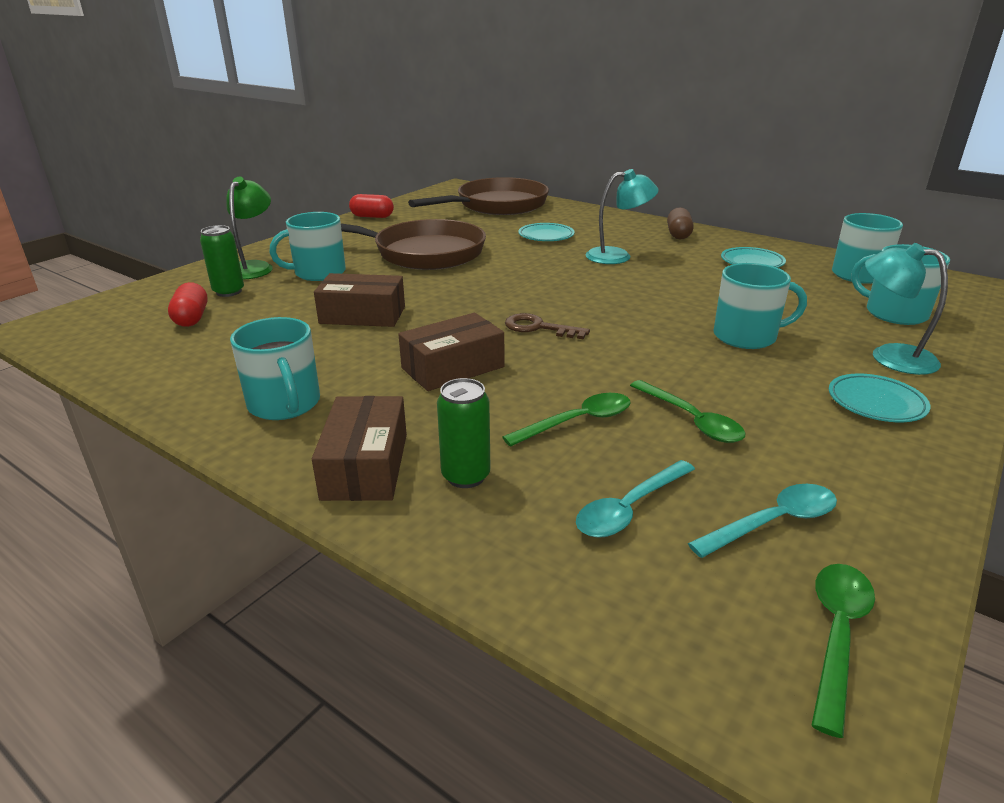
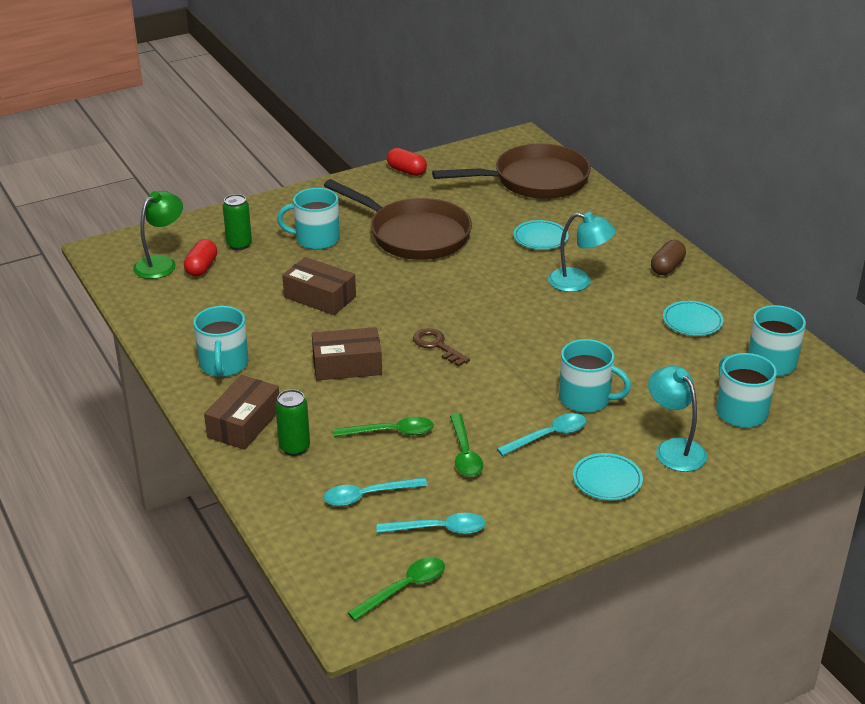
camera: 25 degrees right, 5 degrees up
green lamp [226,177,273,280] -> green lamp moved to [133,191,183,279]
none -> turquoise spoon [497,413,587,456]

